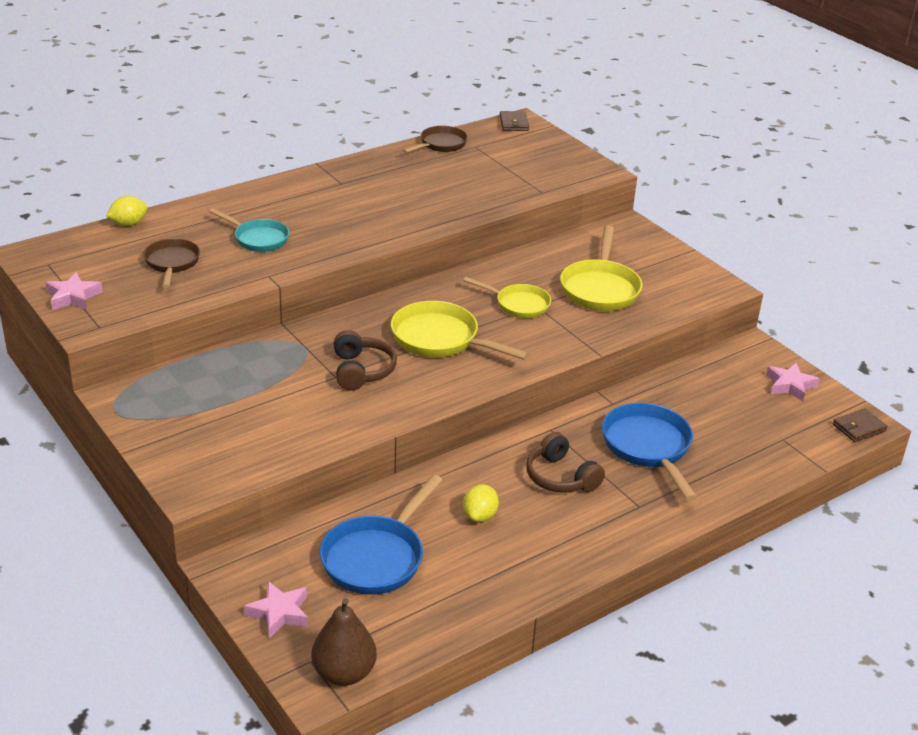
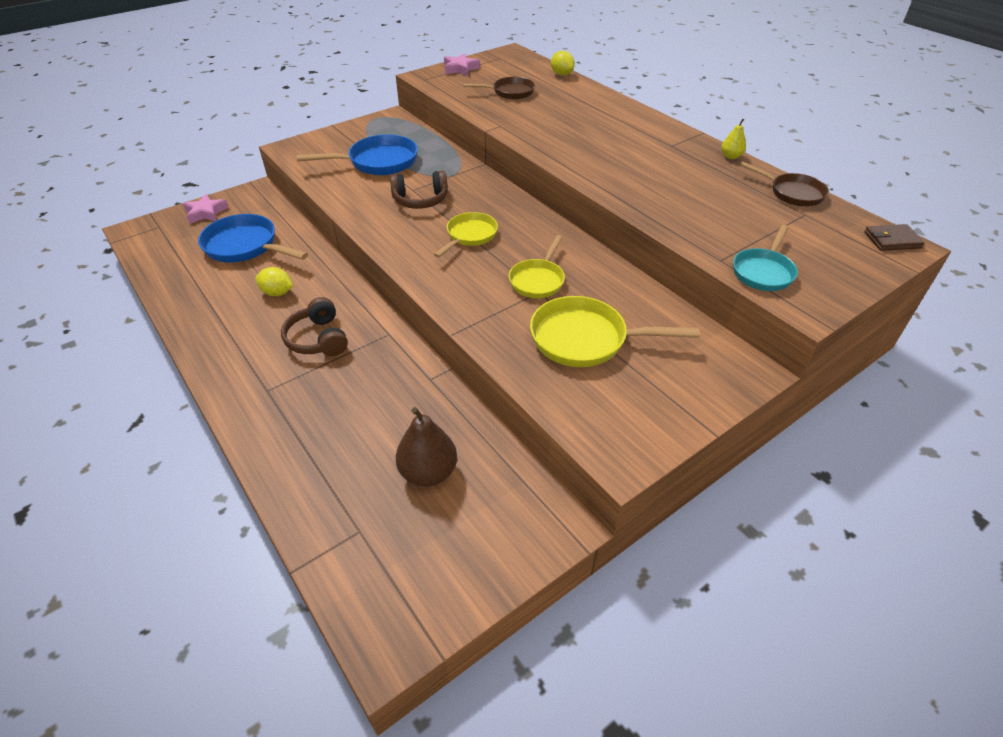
camera: 90 degrees right, 10 degrees up
turquoise pan [209,208,289,252] -> turquoise pan moved to [733,225,798,291]
brown pear [311,598,377,686] -> brown pear moved to [396,407,457,487]
yellow pan [391,301,529,360] -> yellow pan [434,212,498,258], size x0.65
brown headphones [526,432,605,493] -> brown headphones turned 75 degrees counterclockwise [281,297,348,356]
blue pan [602,403,697,501] -> blue pan moved to [296,134,418,175]
pink star [766,363,820,401] -> none
brown wallet [833,408,888,442] -> none
none -> yellow pear [721,119,746,159]

